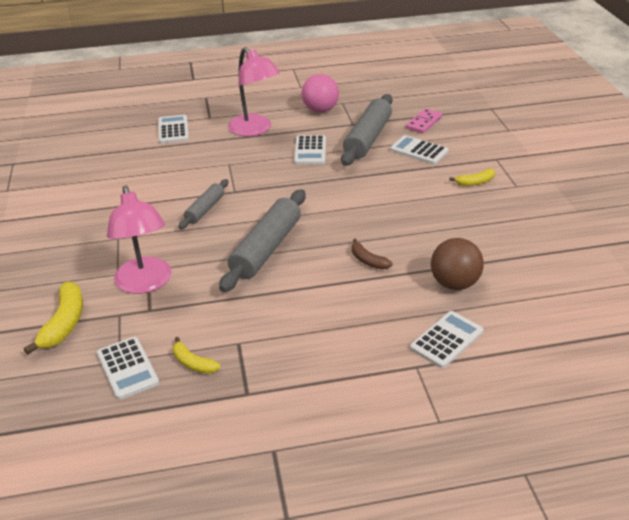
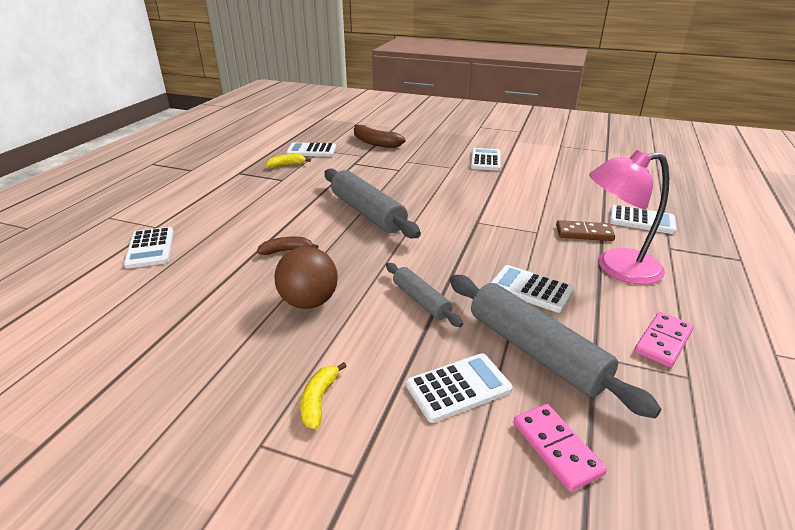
camera: 120 degrees right, 5 degrees down
yellow banana [24,281,83,355] -> brown banana [354,124,405,148]
pink lamp [107,186,172,294] -> none
grey rolling pin [179,179,228,229] -> grey rolling pin moved to [386,263,463,327]
pink ball [302,74,339,112] -> pink domino [635,312,694,368]
brown ball [431,238,484,290] -> brown ball moved to [274,247,338,309]
none -> white calculator [471,148,501,171]
none -> brown domino [556,220,615,241]

